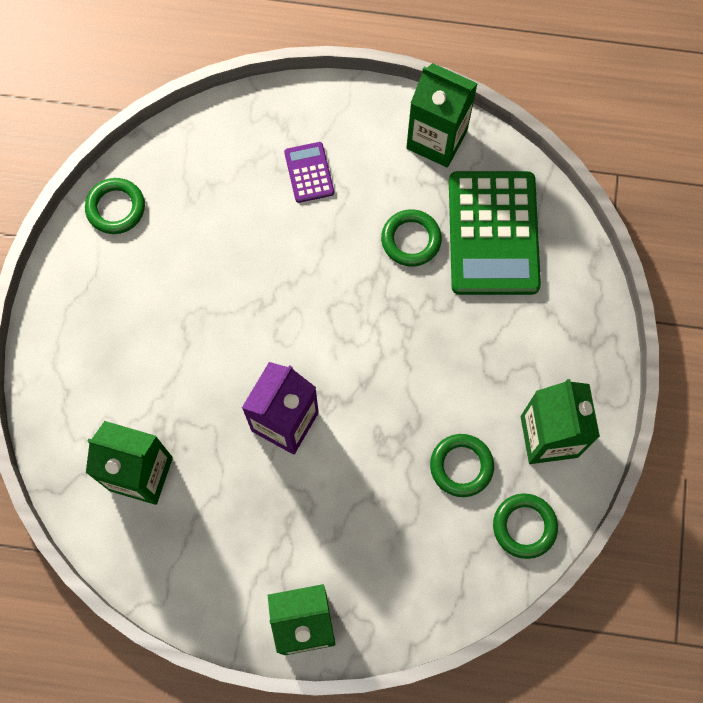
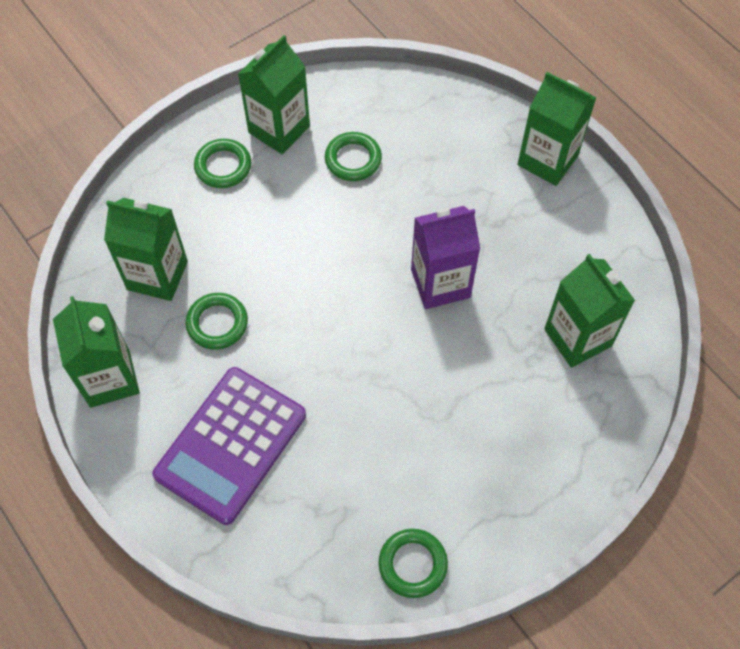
camera: 135 degrees left, 10 degrees down
purple calculator [284,142,334,203] -> purple calculator [152,367,306,525], size x2.16
green calculator [449,171,541,295] -> green carton [104,198,188,301]
green ring [493,493,558,559] -> green ring moved to [194,139,251,188]

